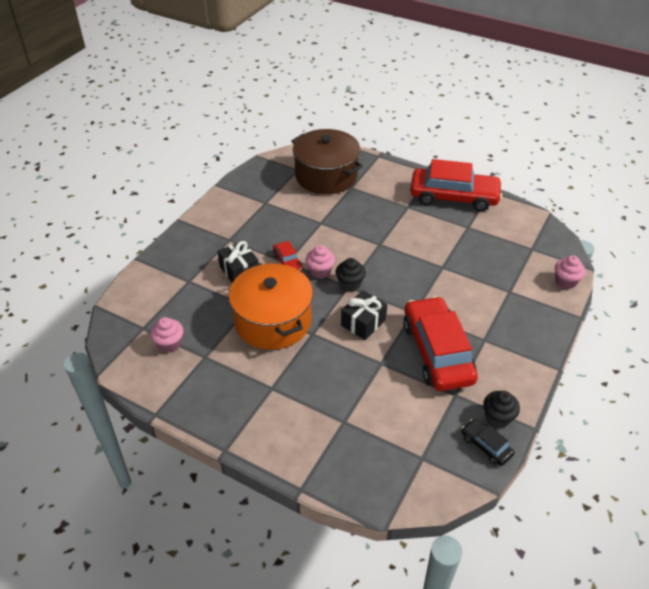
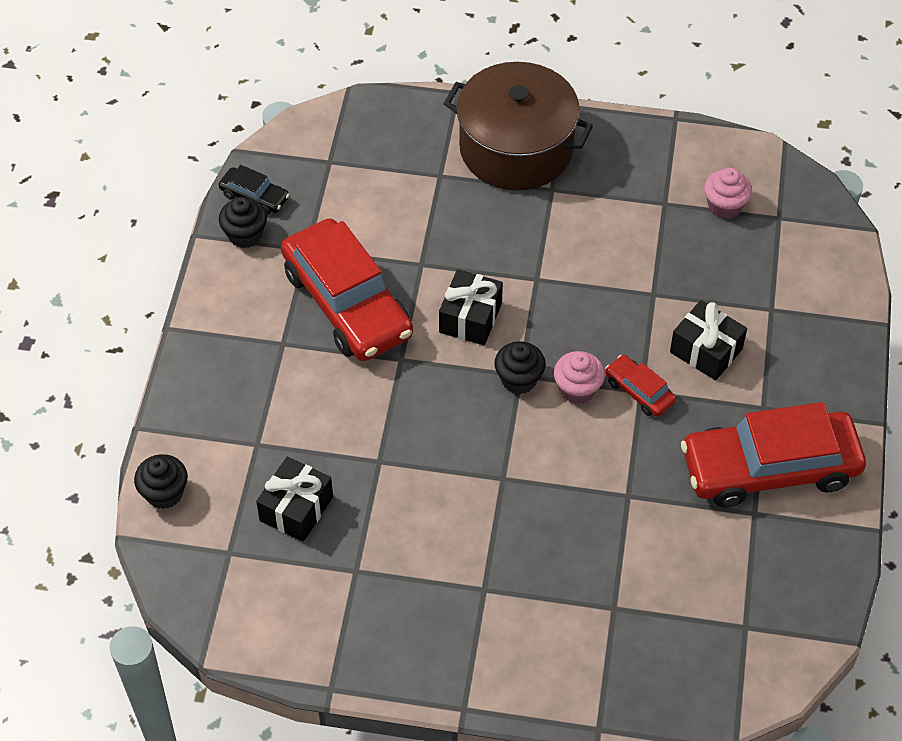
camera: 160 degrees right, 10 degrees up
orange pot [229,263,313,350] -> none
brown pot [292,129,363,194] -> brown pot moved to [443,62,593,191]
red car [410,159,503,212] -> red car moved to [681,402,866,508]
pink cupcake [555,255,586,289] -> black cupcake [134,454,188,509]
none -> black gift [256,457,333,542]

